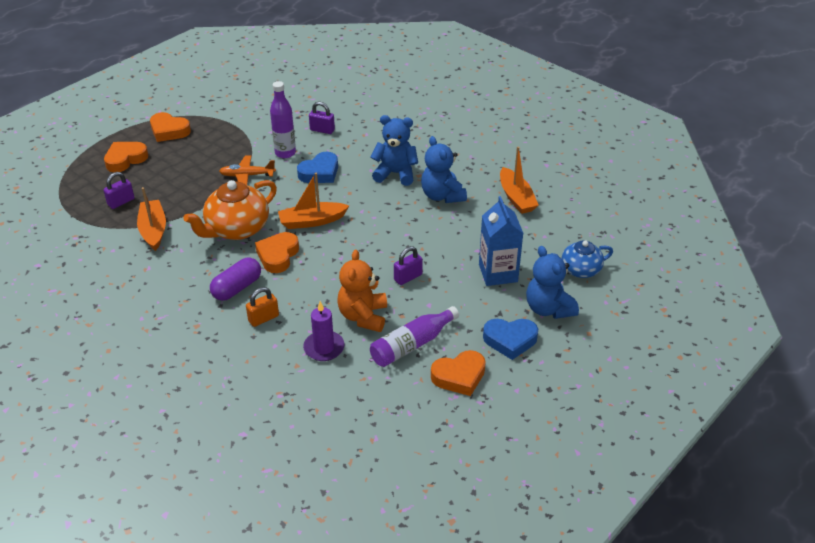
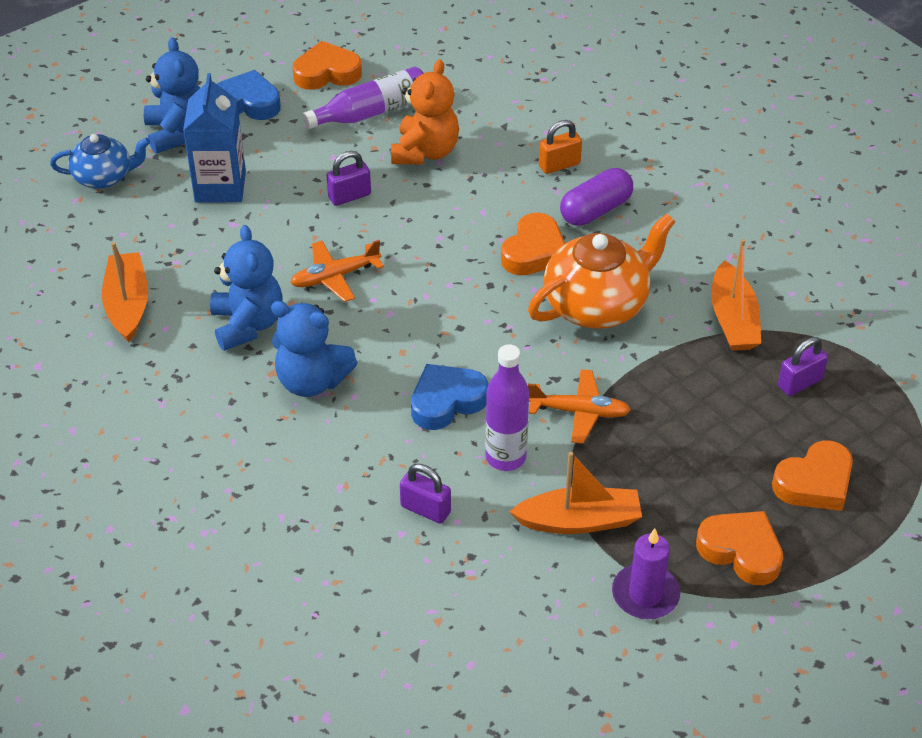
camera: 170 degrees left, 5 degrees up
orange boat [278,173,349,229] -> orange boat moved to [509,452,642,534]
purple candle [303,301,345,361] -> purple candle moved to [612,529,680,619]
none -> orange plane [290,240,384,302]

